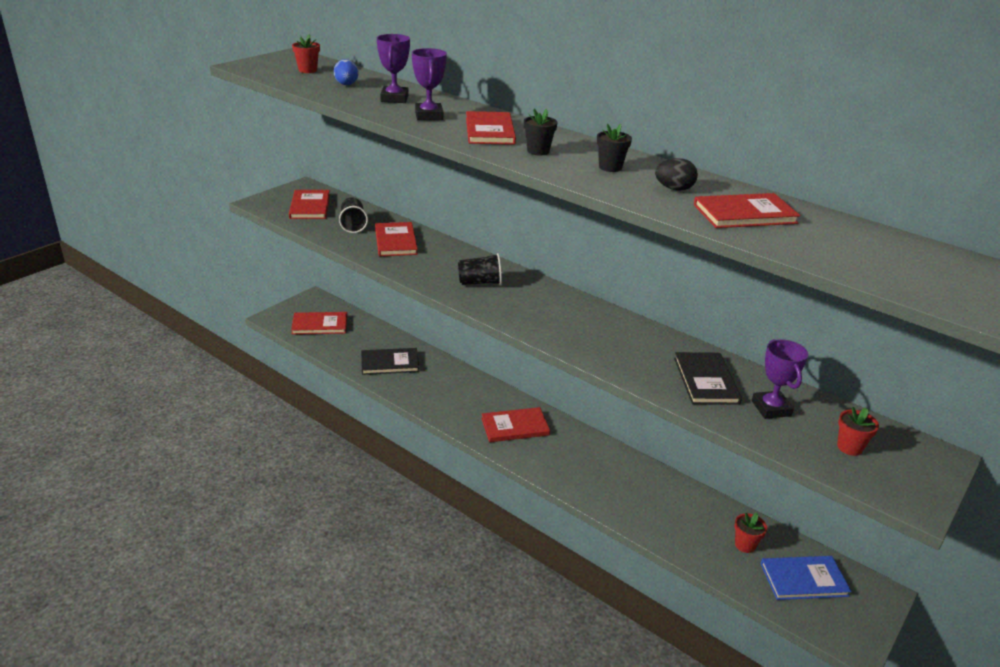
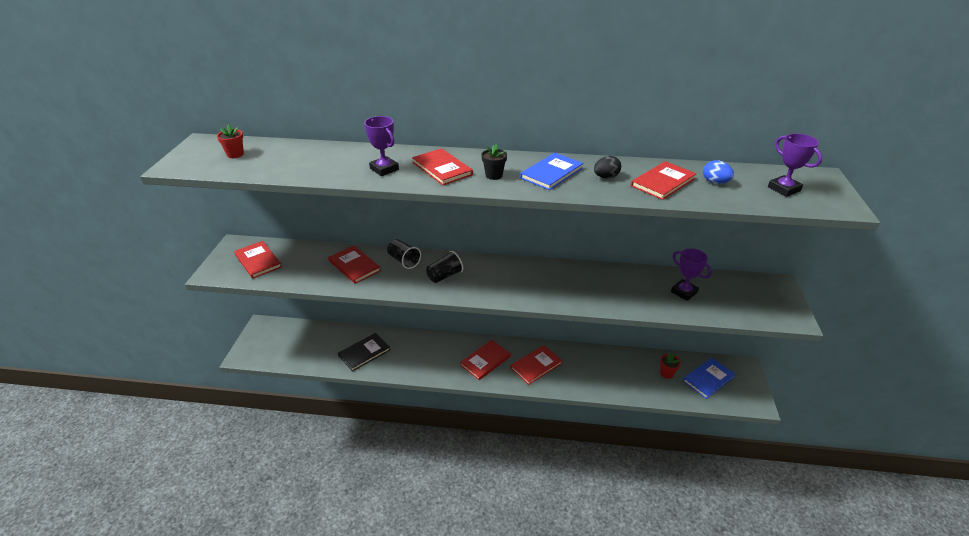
camera: 30 degrees left, 5 degrees up
red book [291,312,347,335] -> red book moved to [510,345,562,385]
blue egg [334,59,358,85] -> blue egg moved to [703,160,734,184]
black cup [339,197,368,233] -> black cup moved to [387,239,421,269]
purple trophy [377,34,410,103] -> purple trophy moved to [768,133,822,197]
black flower pot [597,124,632,172] -> blue book [520,153,583,190]
black book [674,352,742,405] -> none
red flower pot [837,407,879,456] -> none

